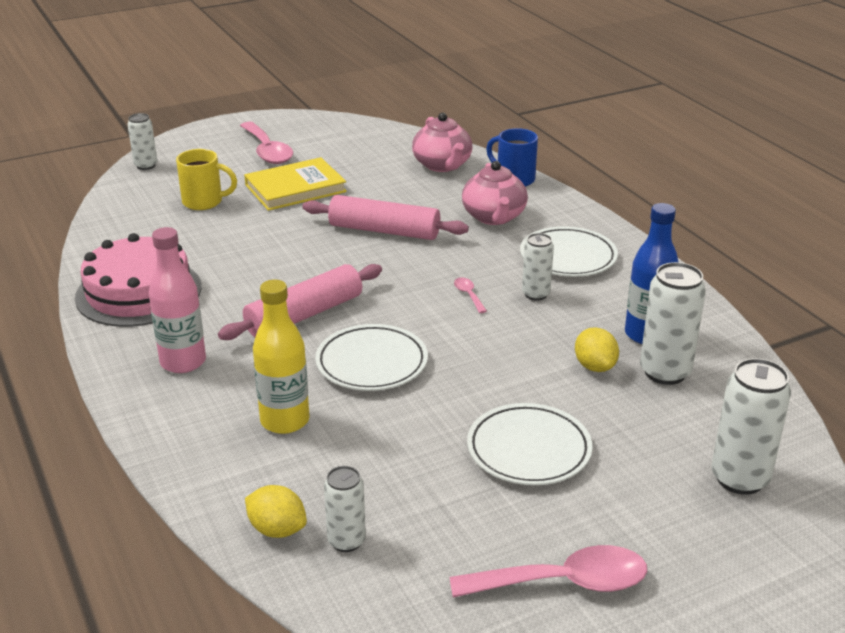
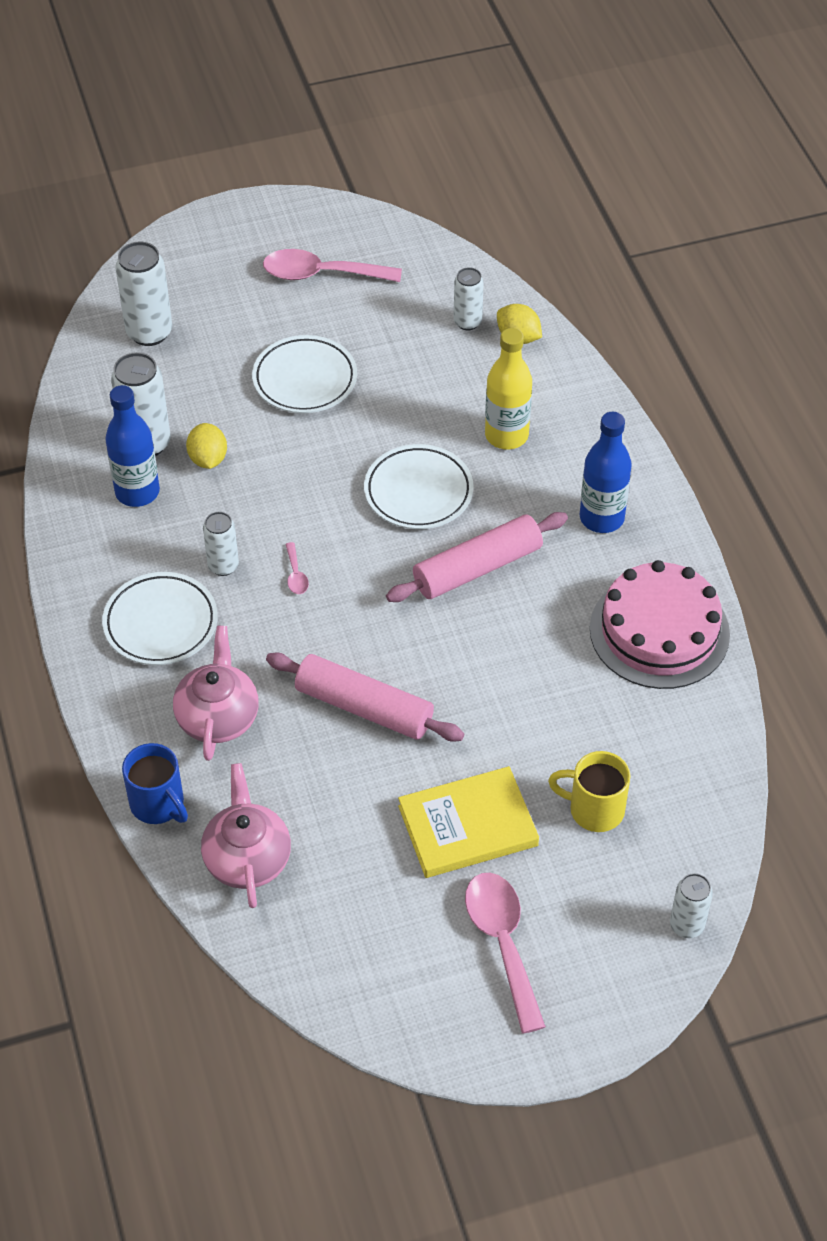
camera: 170 degrees left, 20 degrees up
pink bottle [149,227,206,373] -> blue bottle [580,412,632,533]

